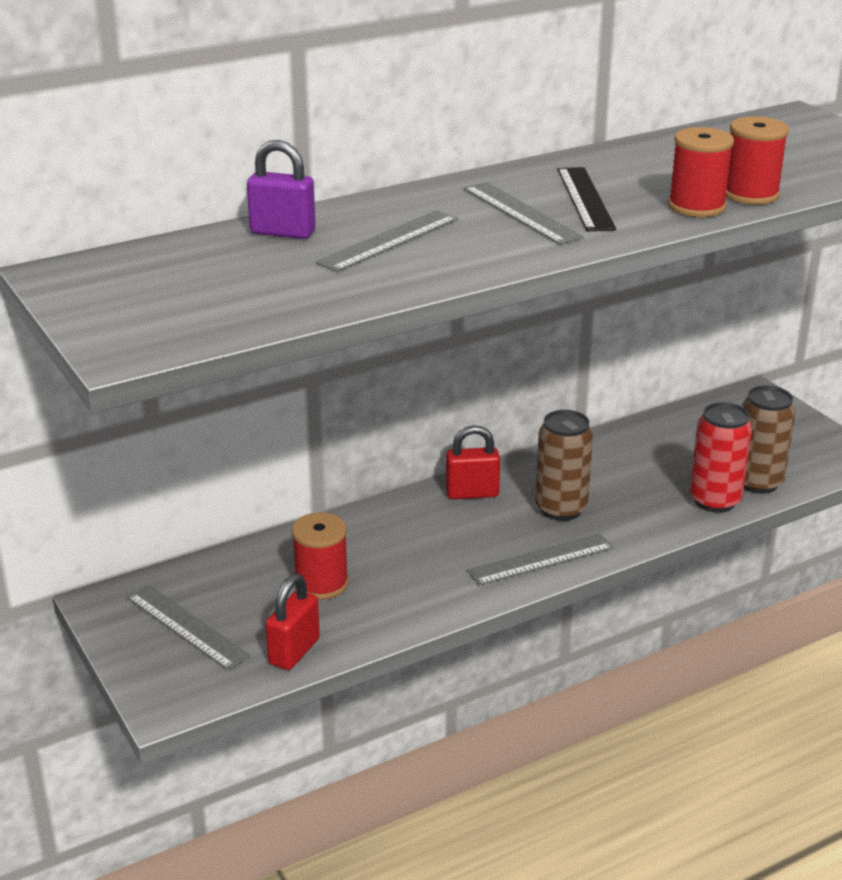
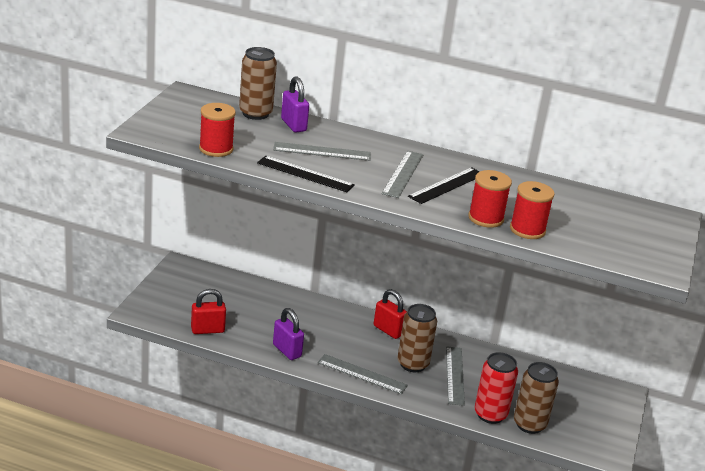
camera: 45 degrees right, 0 degrees up
grey ruler [127,585,251,670] -> grey ruler moved to [446,346,465,406]
red spool [292,512,349,600] -> red spool moved to [199,103,236,157]
none -> brown can [239,47,277,120]
none -> black ruler [257,156,355,192]
none -> purple padlock [273,308,304,360]

